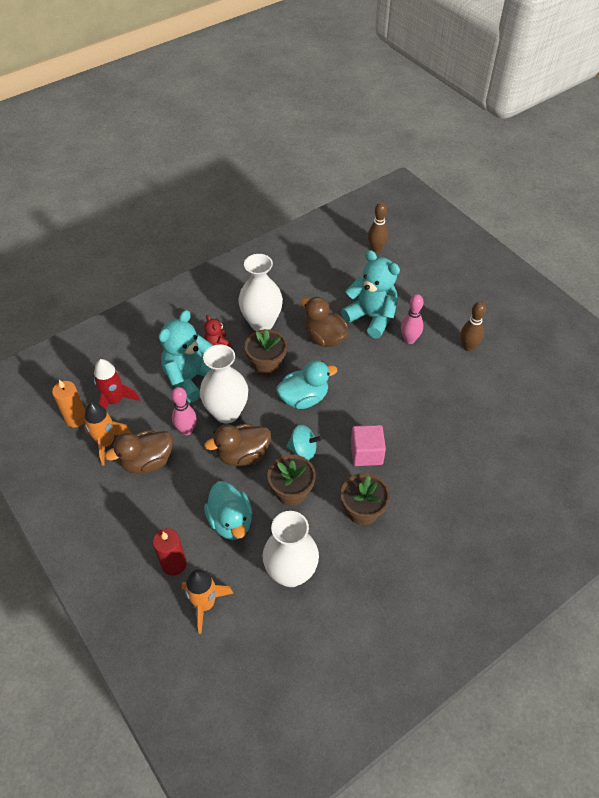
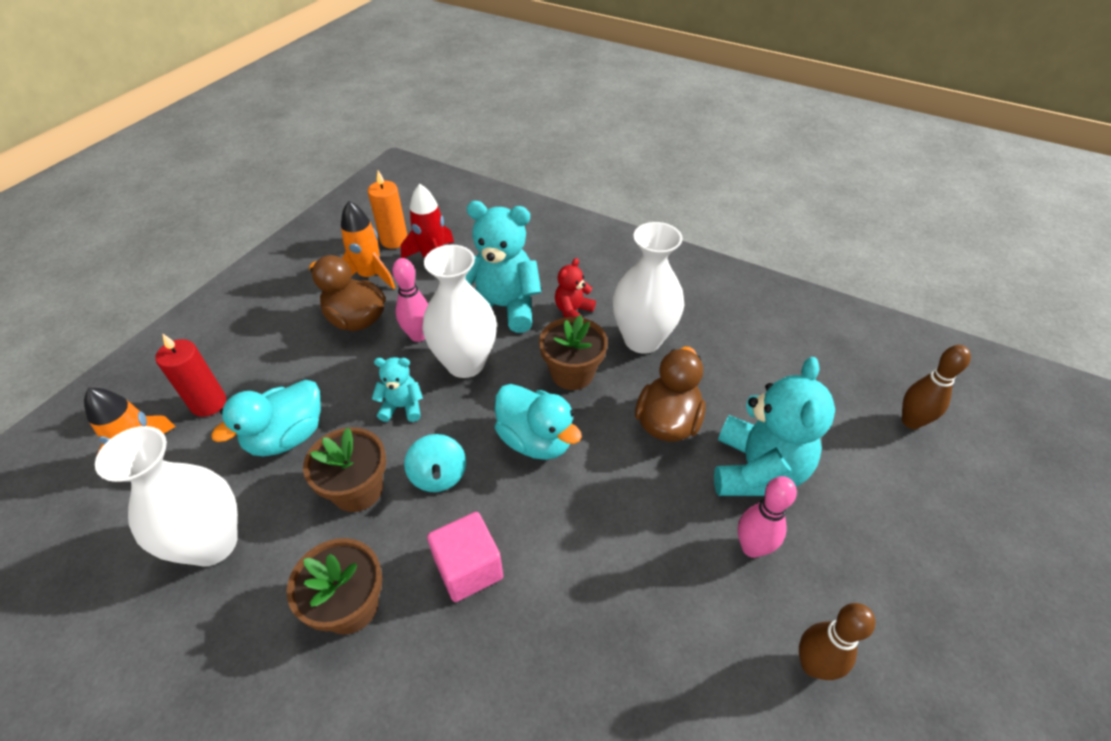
camera: 65 degrees right, 5 degrees down
brown duck [204,424,271,466] -> turquoise teddy bear [372,357,423,422]

